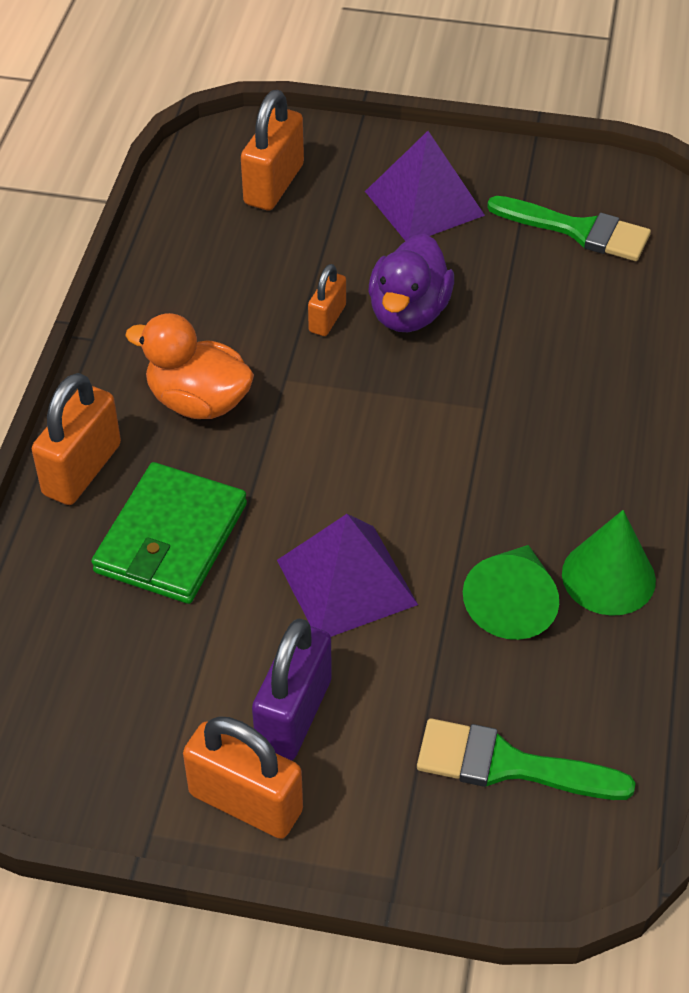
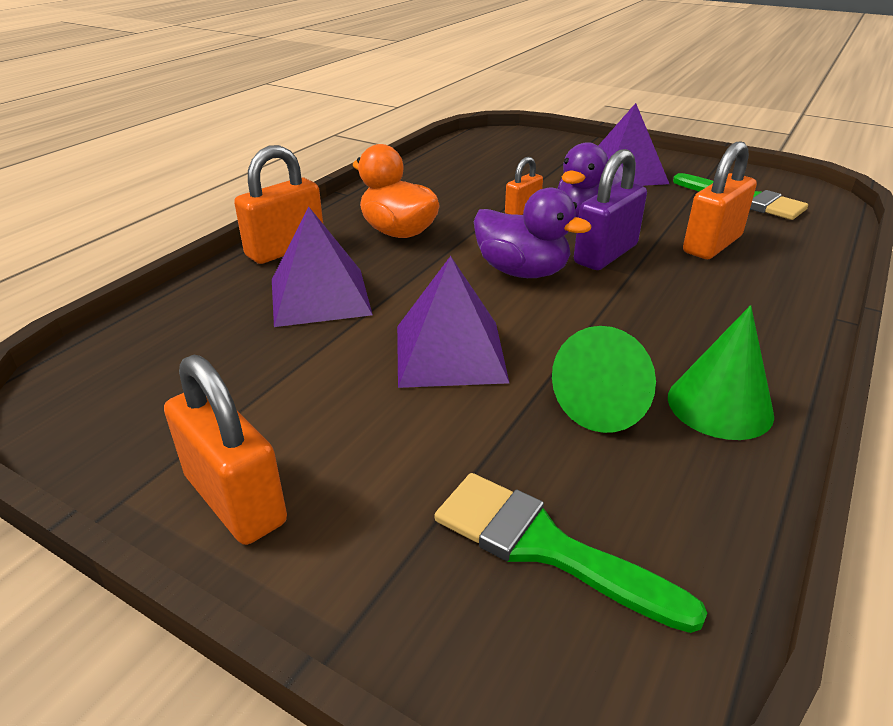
camera: 20 degrees right, 15 degrees down
green wallet [91,462,247,604] -> purple pyramid [272,207,373,327]
orange padlock [241,90,304,210] -> orange padlock moved to [683,141,757,259]
purple padlock [252,619,332,760] -> purple padlock moved to [574,149,647,270]
none -> purple duck [474,188,591,278]

